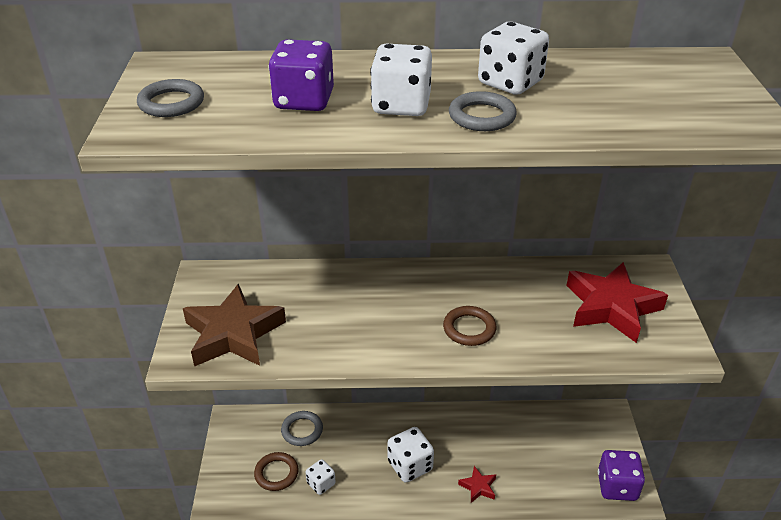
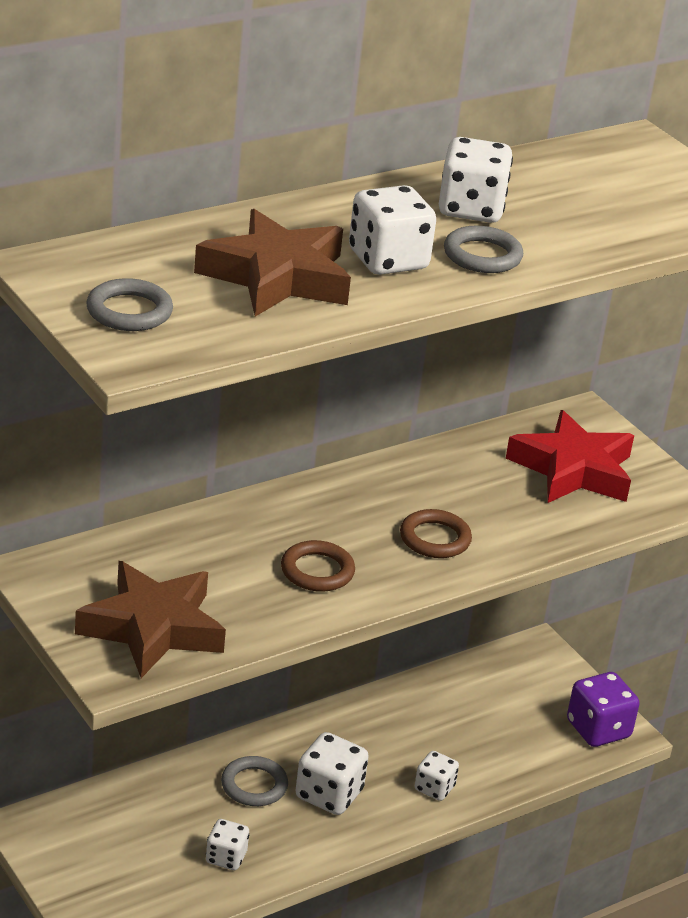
camera: 35 degrees left, 5 degrees down
brown ring [254,452,298,491] -> brown ring moved to [281,540,355,592]
purple dice [269,39,334,111] -> brown star [194,209,351,317]
grey ring [281,411,323,446] -> grey ring moved to [221,756,288,806]
red star [458,466,496,503] -> white dice [415,751,459,801]

